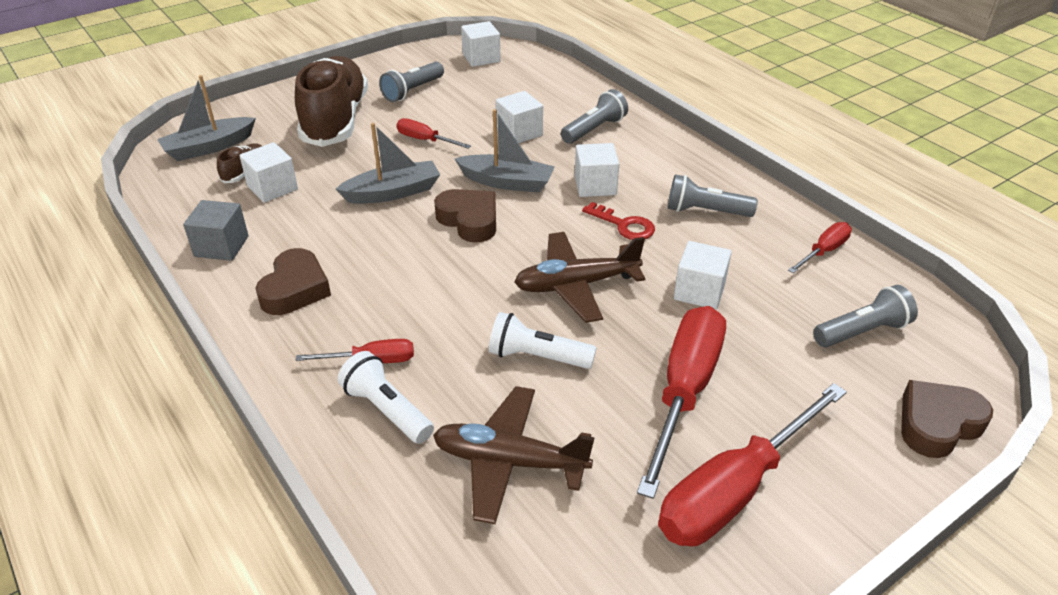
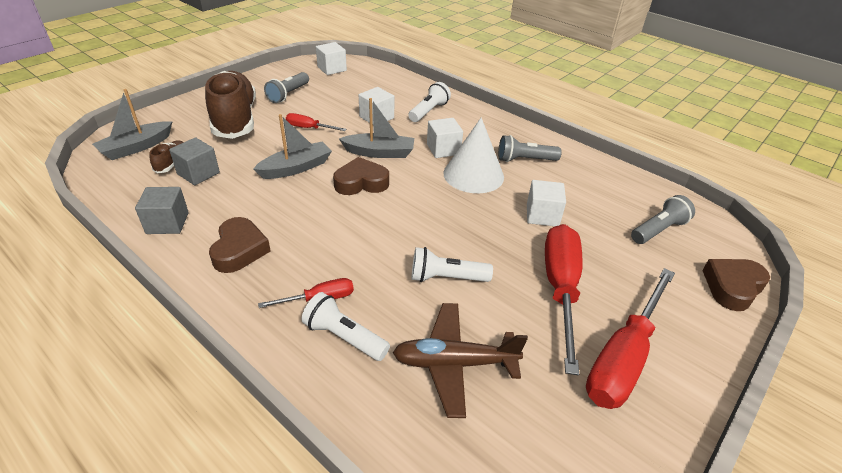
camera: 15 degrees left, 0 degrees up
white cube [239,142,298,203] -> grey cube [169,137,220,185]
brown heart [434,189,496,243] -> brown heart turned 45 degrees counterclockwise [333,157,389,195]
brown plane [514,232,646,323] -> none
grey flashlight [561,89,628,144] -> white flashlight [408,82,451,122]
red key [582,202,655,240] -> white cone [444,117,504,193]
red screwdriver [788,222,852,273] -> none

